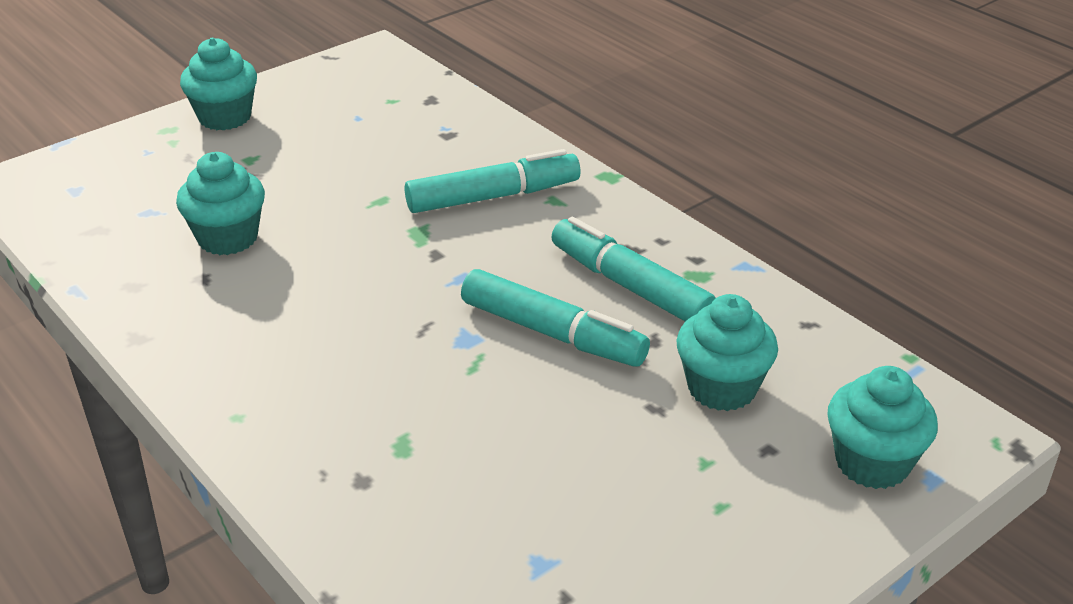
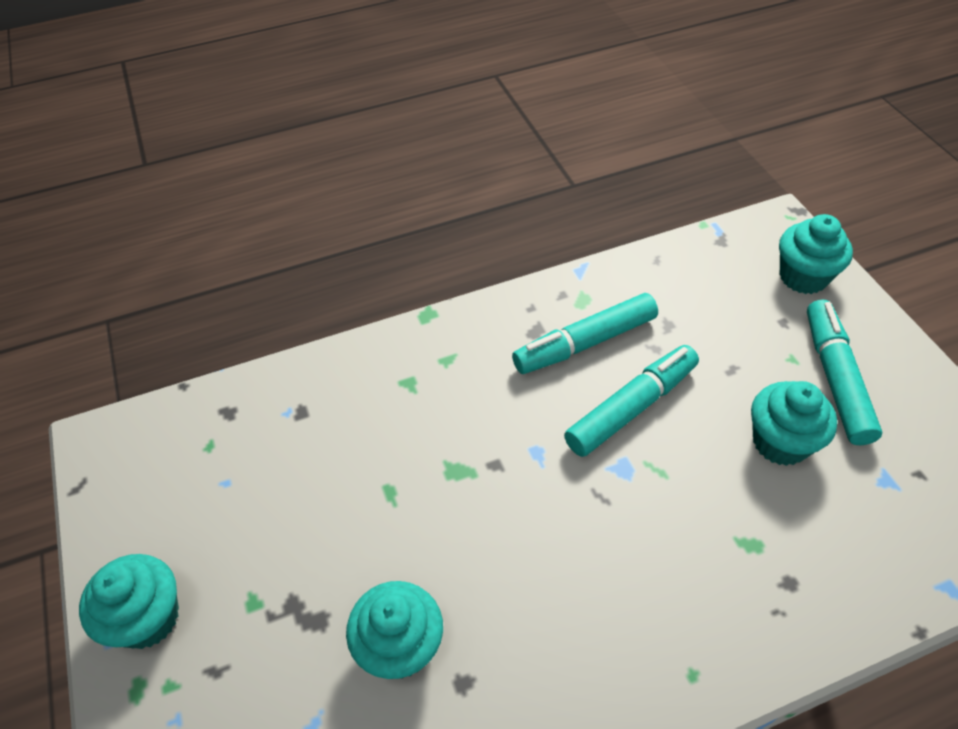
camera: 70 degrees left, 15 degrees up
turquoise marker [405,149,581,213] -> turquoise marker moved to [807,299,882,445]
turquoise cupcake [676,294,778,411] -> turquoise cupcake moved to [751,381,837,466]

